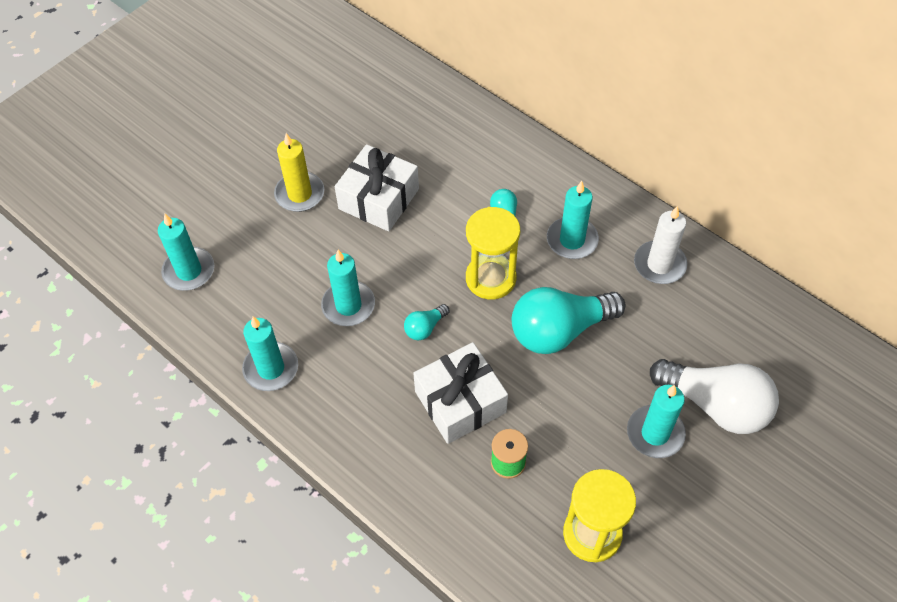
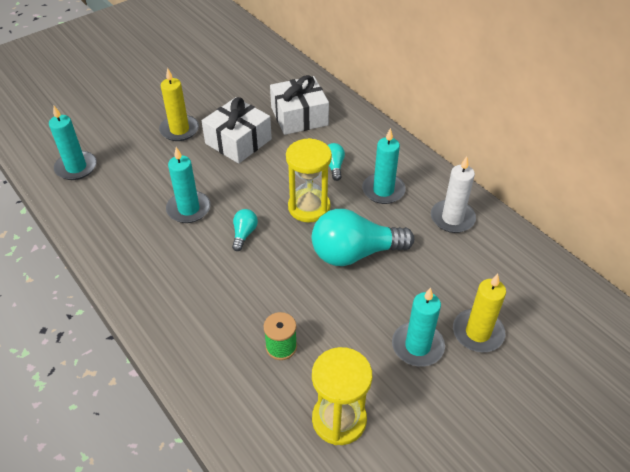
camera: 10 degrees right, 10 degrees down
turquoise candle [242,317,298,391] -> none
turquoise light bulb [404,304,449,340] -> turquoise light bulb turned 135 degrees clockwise [232,209,258,251]
white gift [413,342,508,444] -> white gift moved to [270,75,329,135]
white light bulb [650,359,779,434] -> yellow candle [453,274,506,352]

